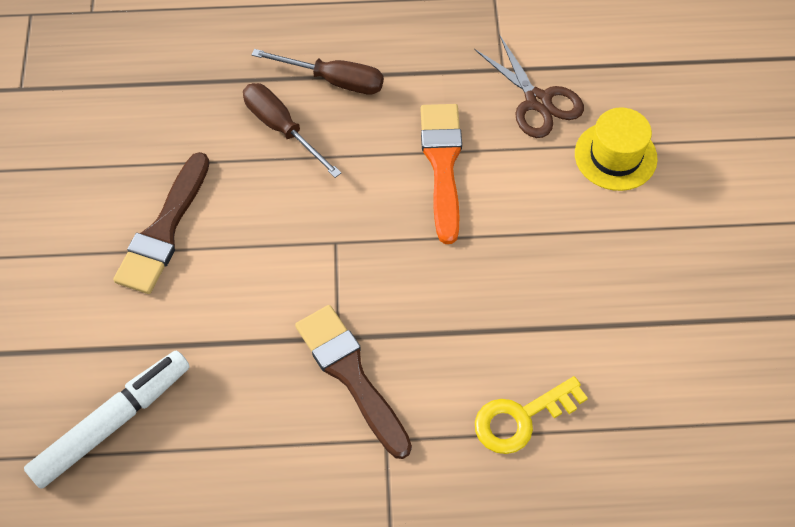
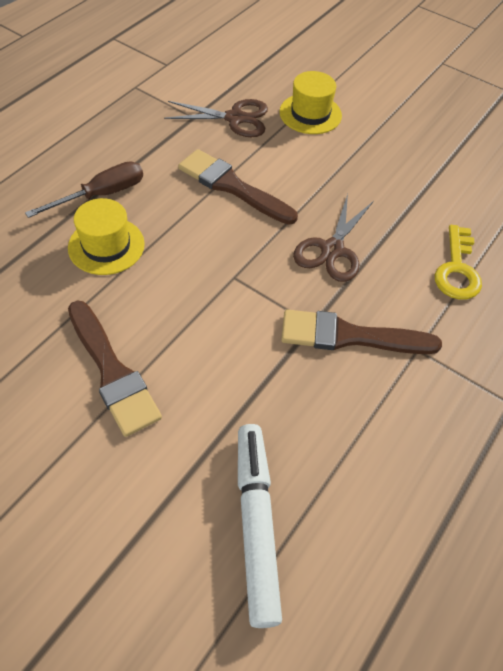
camera: 55 degrees left, 5 degrees down
brown screwdriver [243,83,341,178] -> yellow hat [68,198,145,275]
orange brush [420,104,462,244] -> brown brush [178,149,298,225]
none -> brown scissors [293,194,374,282]

